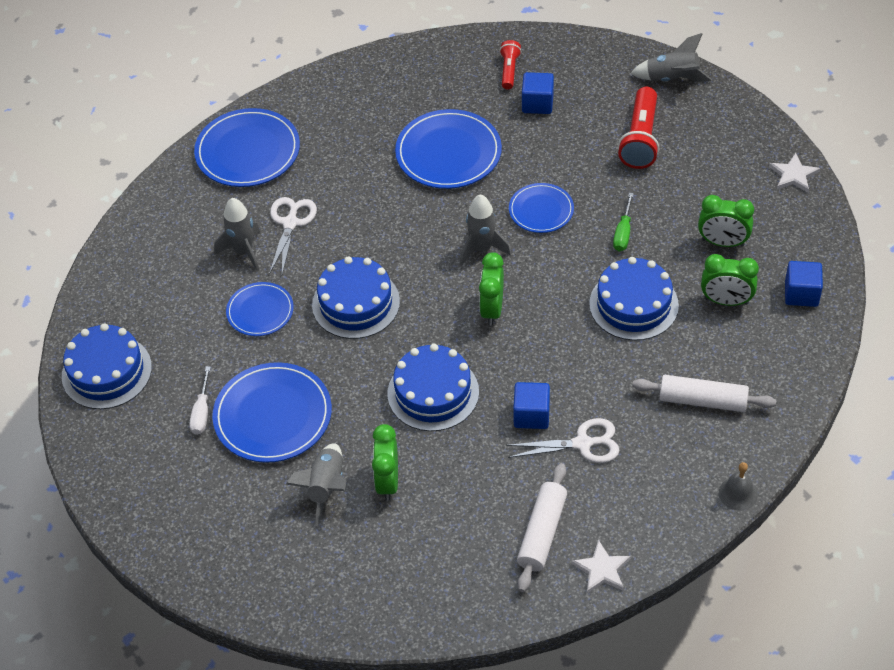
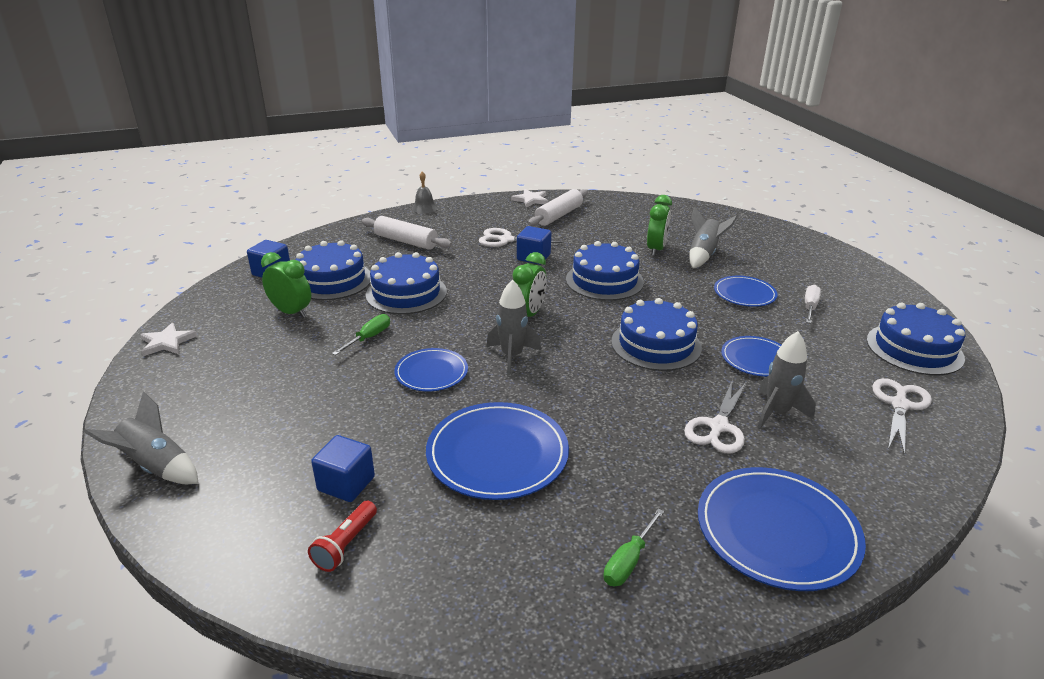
camera: 165 degrees left, 20 degrees down
blue plate [212,362,332,463] -> blue plate [714,276,778,307], size x0.59
red flashlight [618,87,659,169] -> none
green clock [701,254,759,306] -> blue cake [296,240,371,300]
none -> green screwdriver [604,508,664,586]
none -> white scissors [872,378,932,456]

